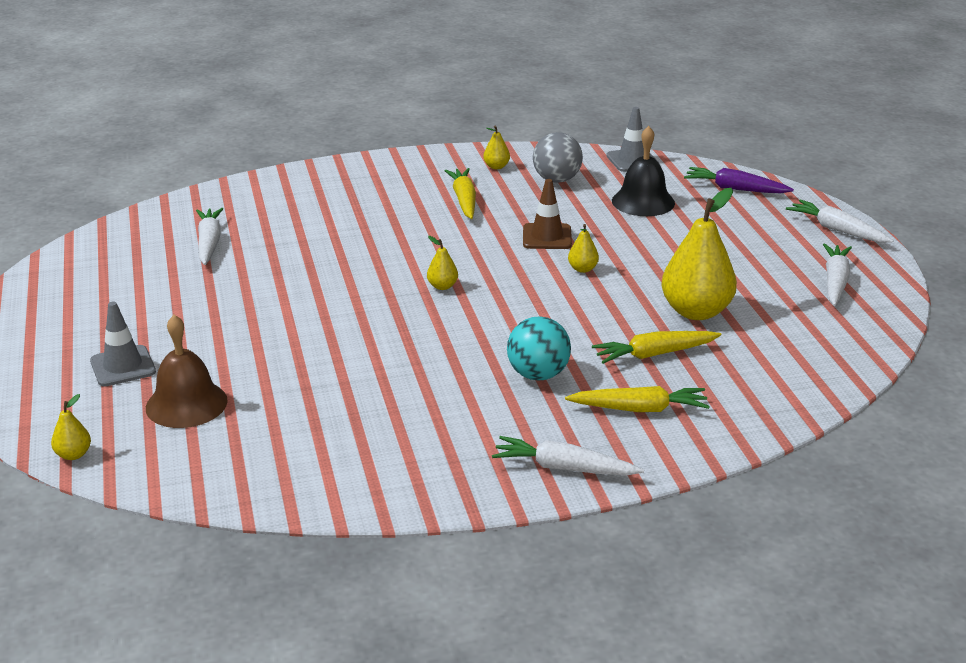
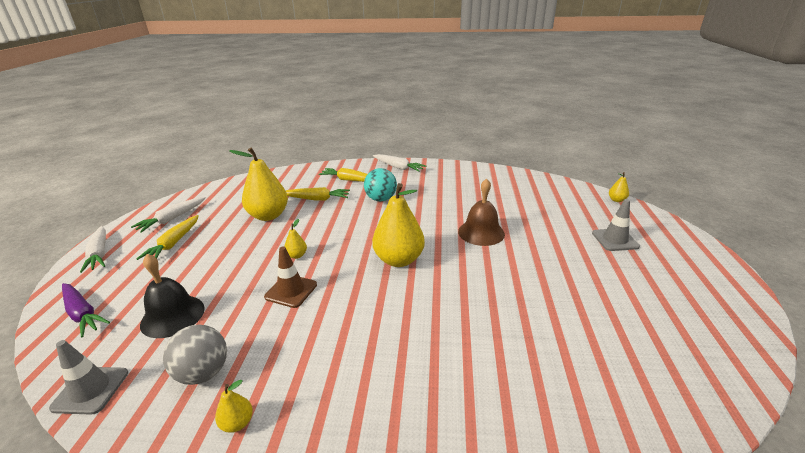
camera: 160 degrees left, 0 degrees up
brown bell [146,315,228,428] -> brown bell moved to [458,178,505,246]
white carrot [196,208,223,265] -> none
yellow pear [427,236,458,290] -> yellow pear [372,183,425,267], size x2.28
yellow carrot [444,168,476,219] -> yellow carrot moved to [136,215,199,260]

